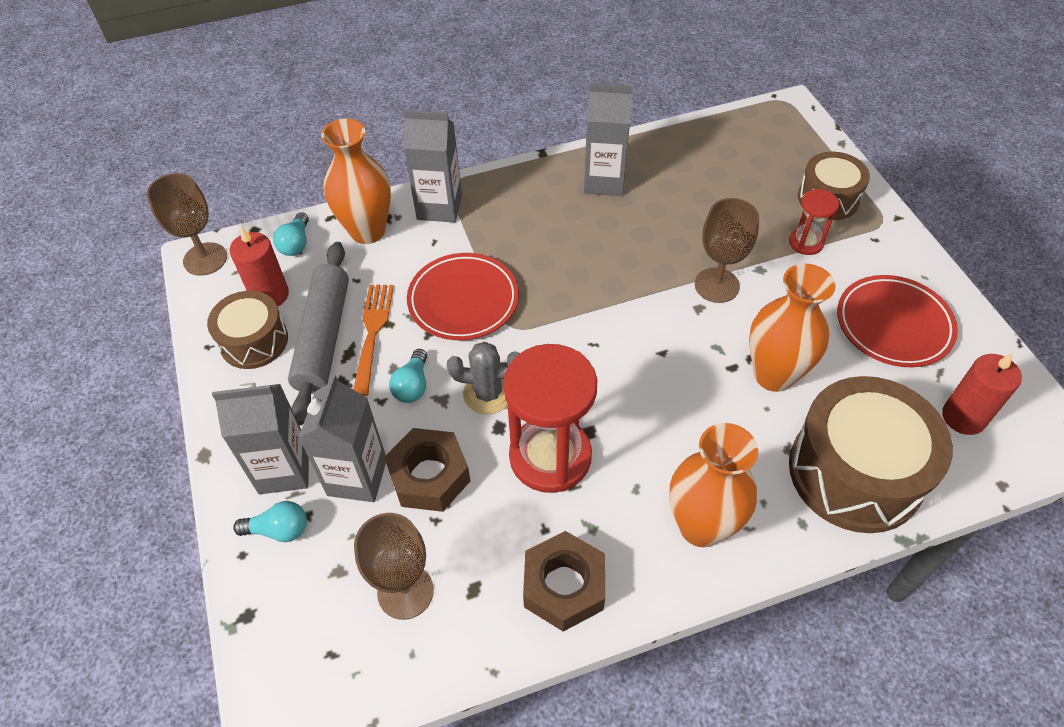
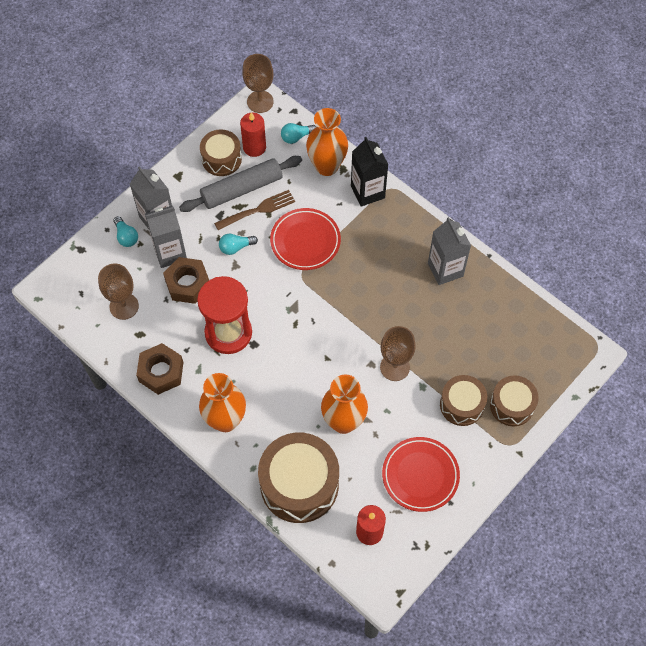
camera: 60 degrees right, 10 degrees up
orange fork [353,284,394,396] -> brown fork [214,190,295,230]
grey carton [404,110,462,223] -> black carton [351,137,388,207]
grey cactus [447,342,520,414] -> none
red hourglass [789,189,839,255] -> brown drum [440,375,487,426]

